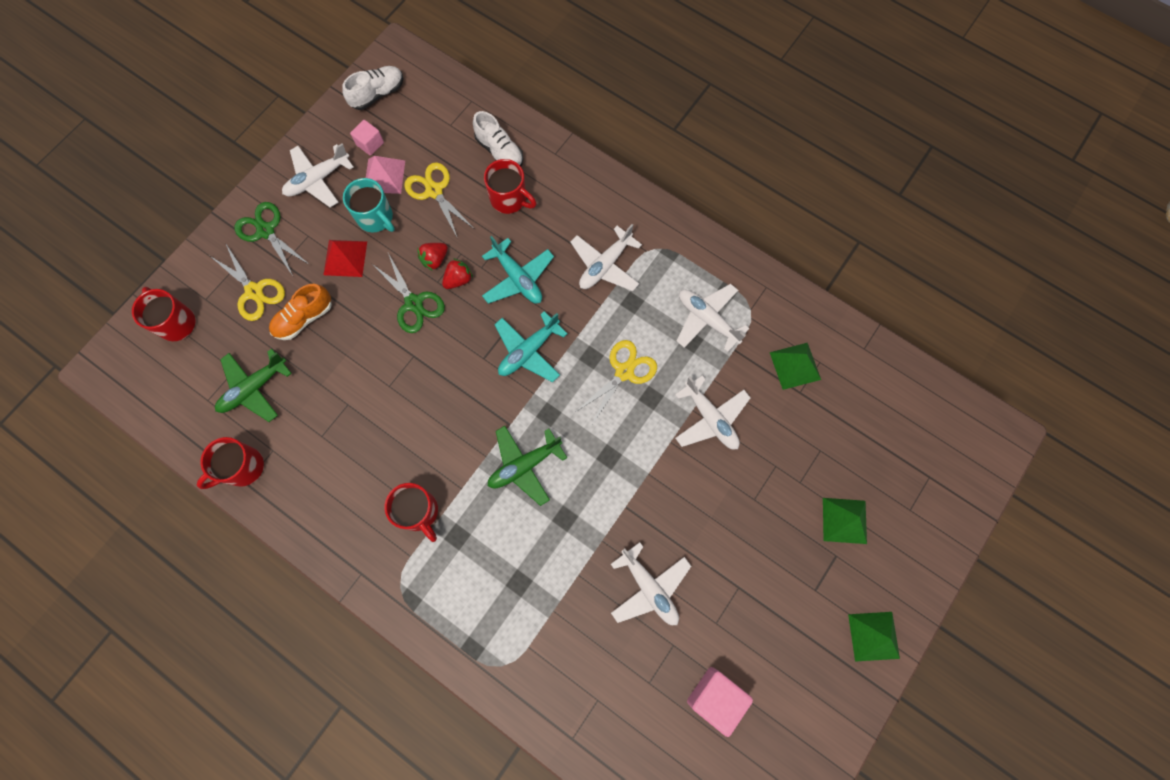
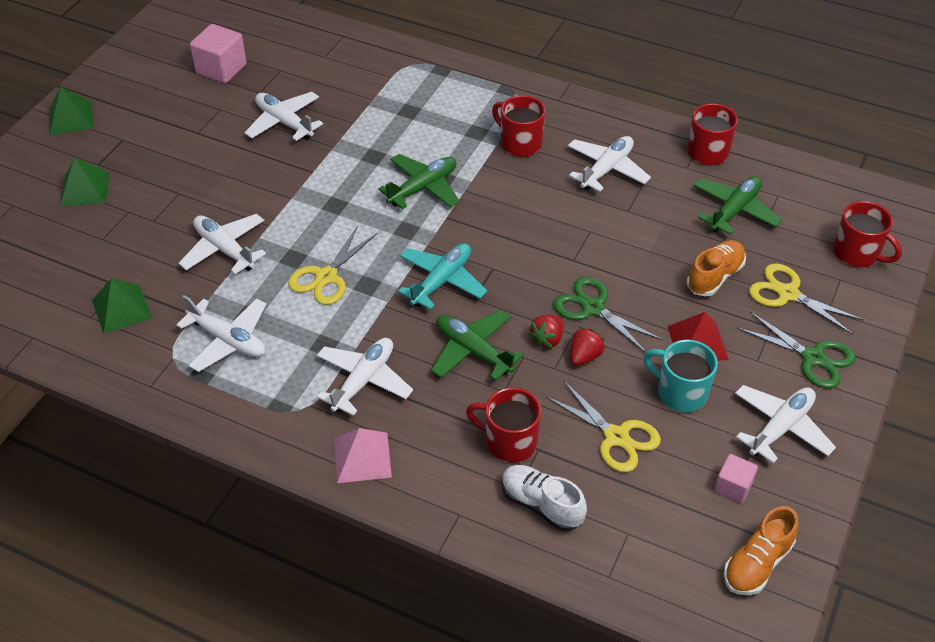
camera: 170 degrees right, 25 degrees down
white shoe [342,66,404,110] -> orange shoe [724,506,798,595]
pink pyramid [366,156,405,194] -> pink pyramid moved to [334,428,392,483]
turquoise plane [482,236,554,304] -> green plane [431,310,524,381]
none -> white plane [568,136,651,191]

